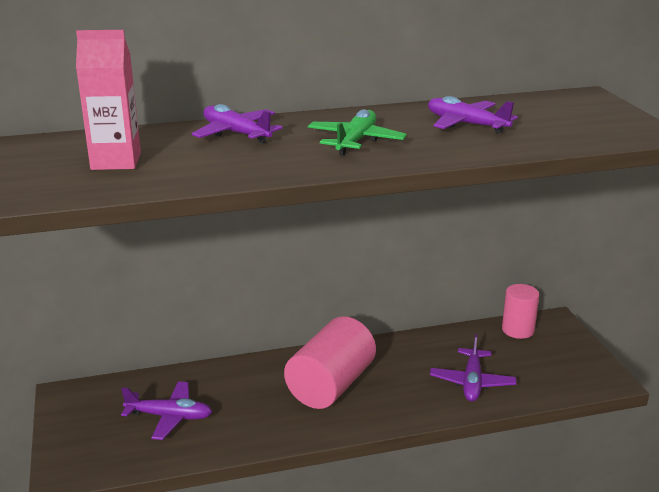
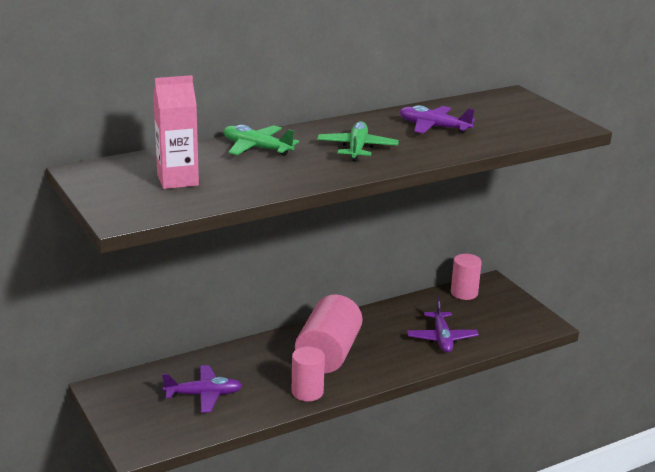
camera: 15 degrees left, 0 degrees up
purple plane [192,104,283,144] -> green plane [224,124,299,156]
none -> pink cylinder [292,346,325,401]

